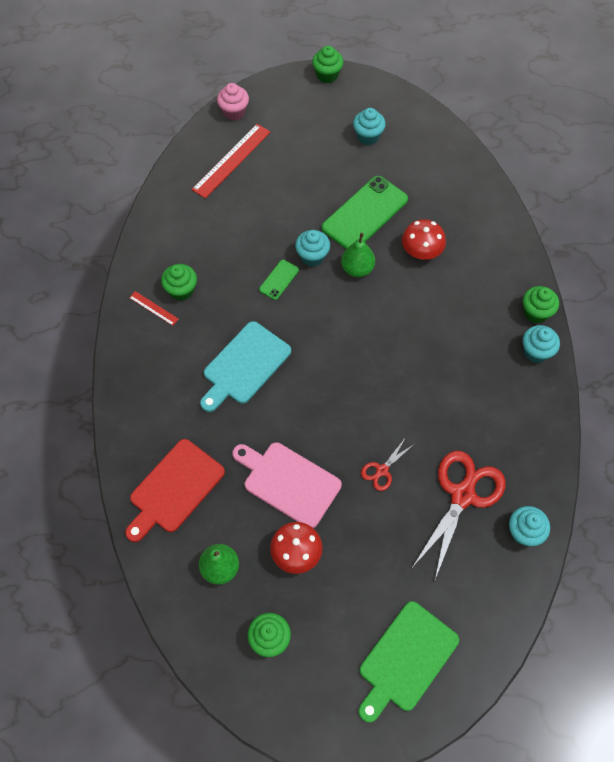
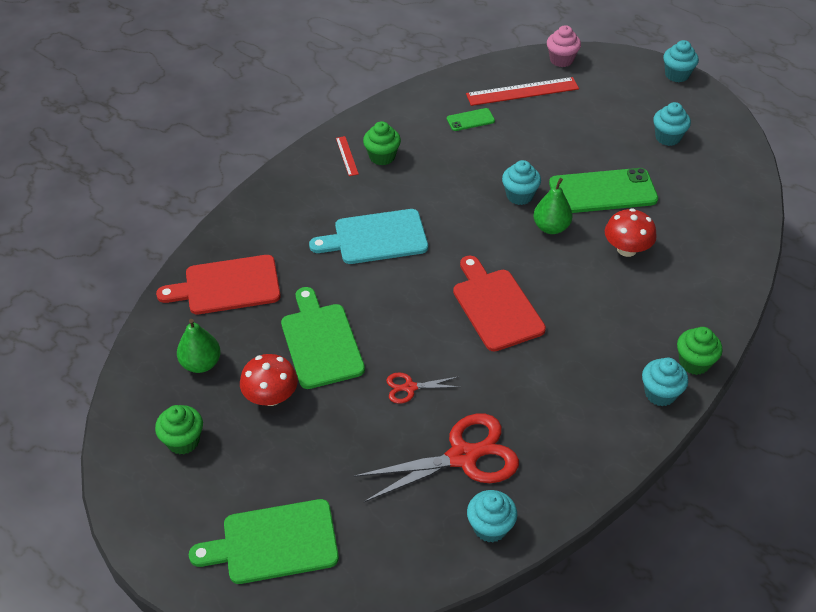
camera: 40 degrees right, 15 degrees down
pink cutting board [232,442,342,528] -> green cutting board [281,287,365,389]
green phone [259,260,299,300] -> green phone moved to [447,108,495,131]
green cupcake [312,46,343,83] -> turquoise cupcake [663,40,699,82]
none -> red cutting board [453,256,546,352]

